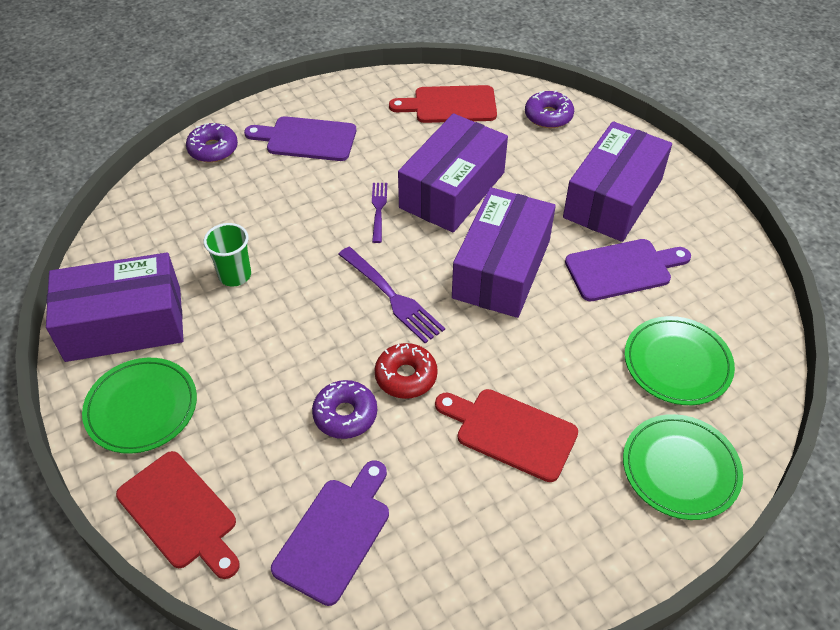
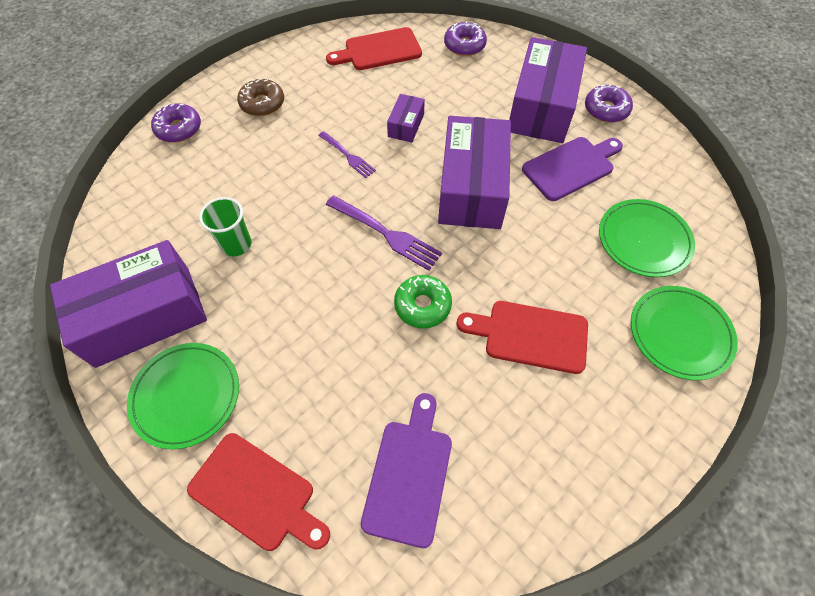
camera: 15 degrees left, 10 degrees up
purple cutting board [244,116,356,161] -> brown donut [237,78,284,116]
purple donut [312,380,377,439] -> purple donut moved to [585,85,633,123]
purple fork [372,183,387,243] -> purple fork turned 150 degrees clockwise [318,131,376,178]
red donut [375,343,438,399] -> green donut [394,275,452,329]
purple box [398,113,508,233] -> purple box [387,94,425,143], size x0.46

